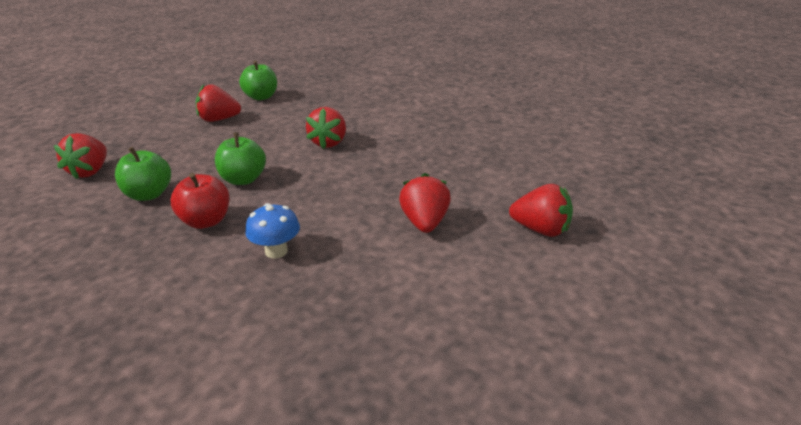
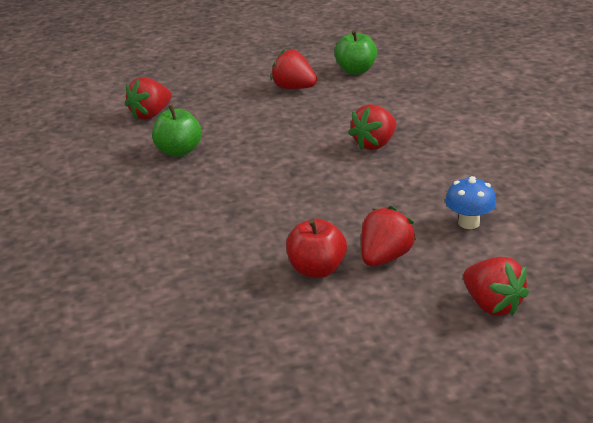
camera: 35 degrees right, 0 degrees up
red apple [171,173,230,229] -> red apple moved to [286,218,347,278]
green apple [215,132,266,185] -> none
blue mushroom [245,203,300,258] -> blue mushroom moved to [445,176,496,229]

